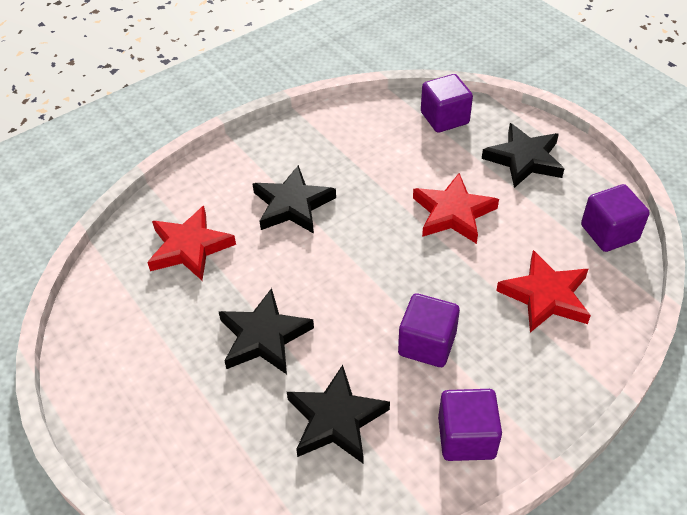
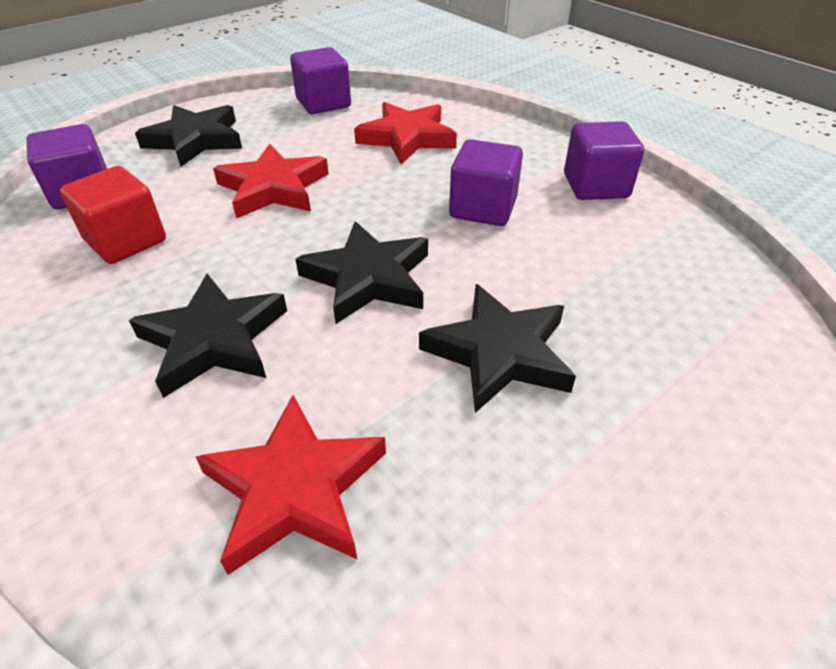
camera: 95 degrees left, 5 degrees down
black star [287,365,390,464] -> black star moved to [296,221,428,324]
none -> red cube [60,166,166,264]

